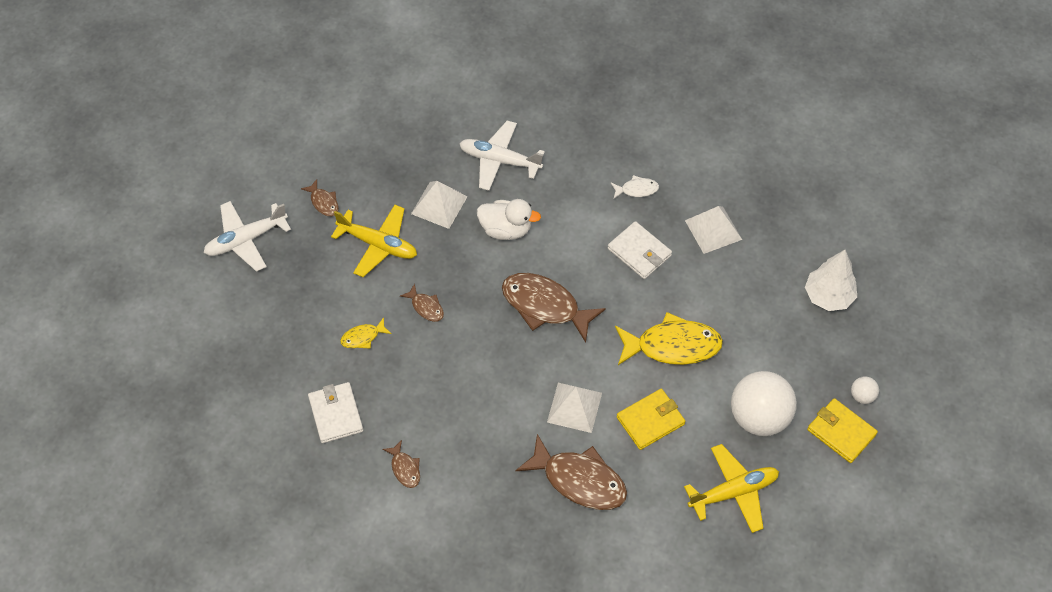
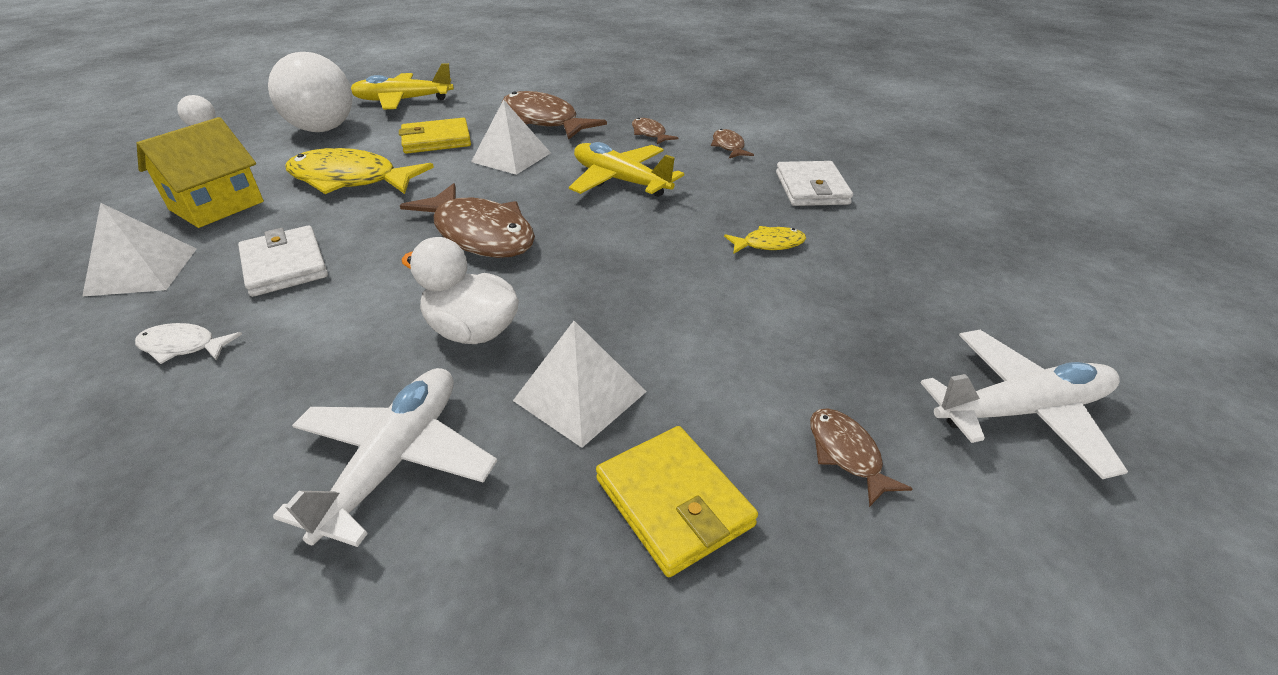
camera: 165 degrees left, 20 degrees down
yellow plane [331,205,417,277] -> yellow plane moved to [569,142,684,197]
brown fish [400,283,444,322] -> brown fish moved to [632,118,678,144]
white plane [459,121,545,191] -> white plane turned 105 degrees counterclockwise [273,368,497,547]
white tree [805,250,857,311] -> none
yellow wallet [807,398,878,463] -> yellow wallet moved to [596,426,758,577]
none -> yellow house [137,117,264,228]

